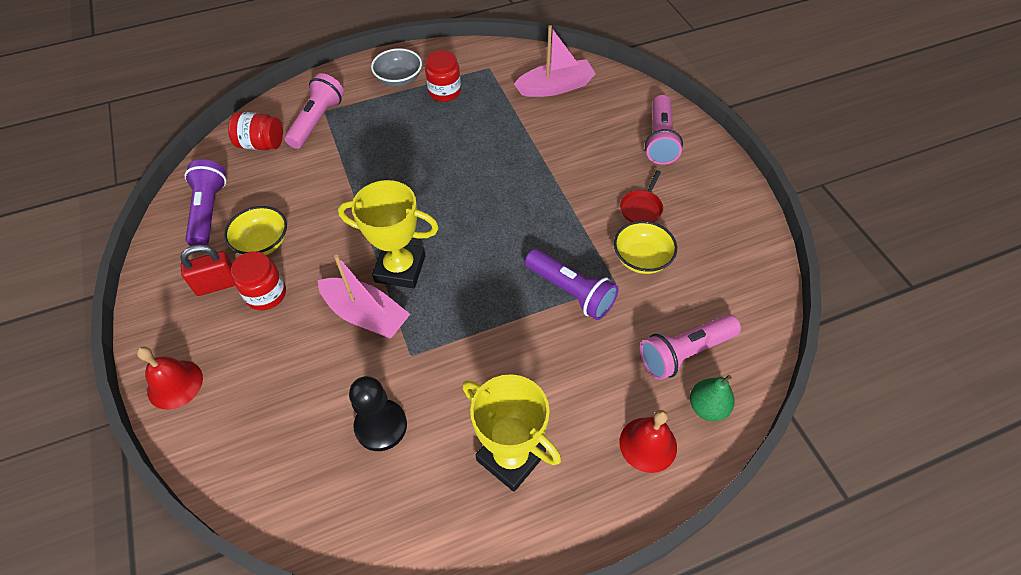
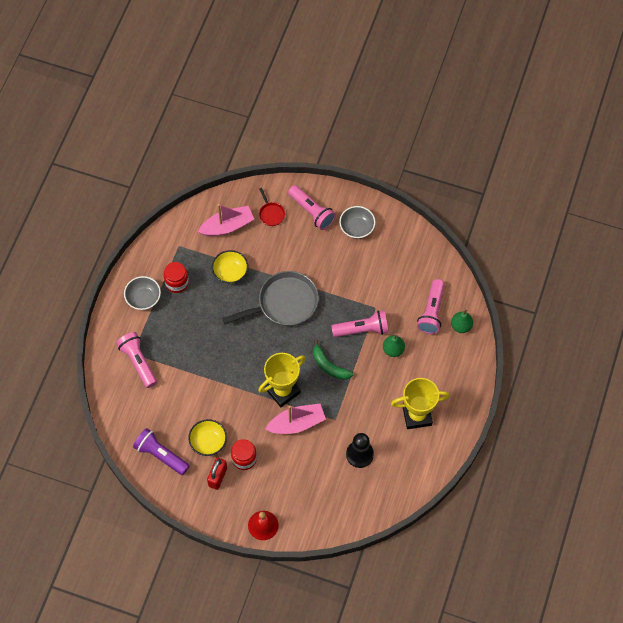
camera: 50 degrees left, 10 degrees up
red jar [228,111,283,151] -> none
pink boat [514,25,596,97] -> pink boat turned 45 degrees clockwise [198,204,254,236]
purple flashlight [525,249,619,320] -> pink flashlight [331,310,389,337]
yellow bowl [614,221,677,274] -> yellow bowl moved to [212,250,248,284]
red bell [619,410,677,473] -> none
red pan [620,170,663,222] -> red pan moved to [259,188,285,226]
none -> grey pan [222,271,319,326]
none -> green banana [313,339,353,380]
none -> grey bowl [339,206,375,239]
none -> green pear [383,335,405,357]

